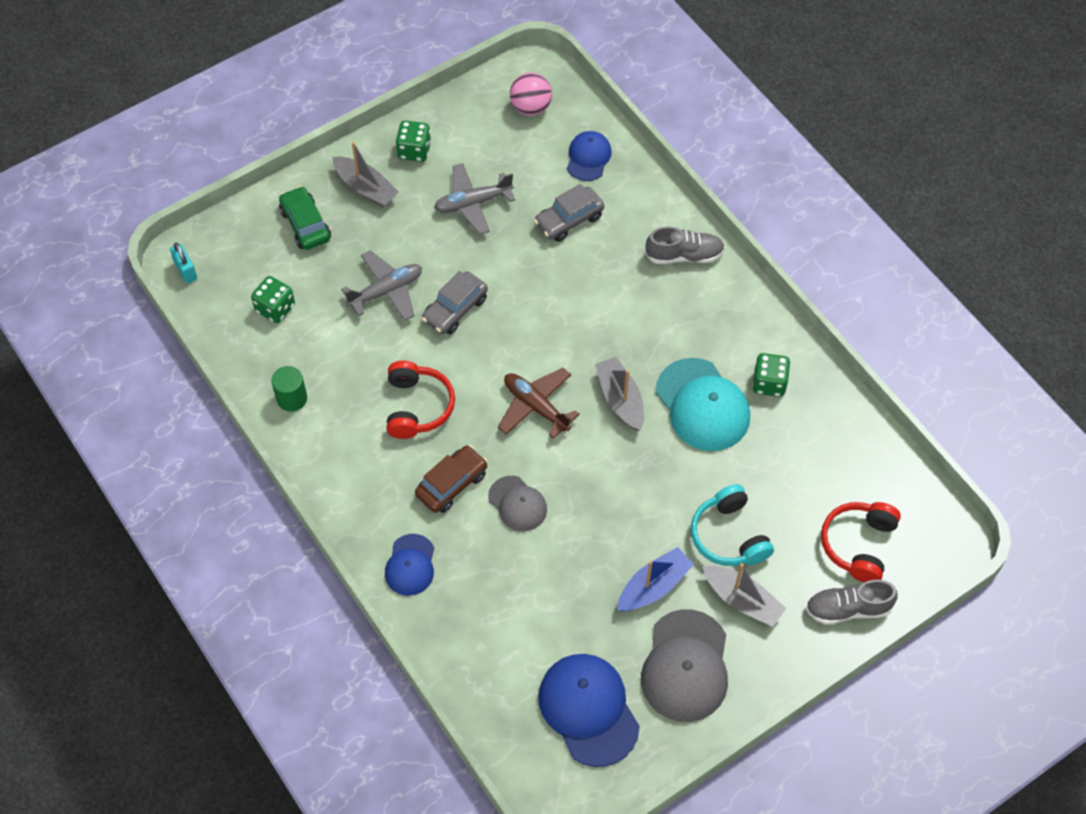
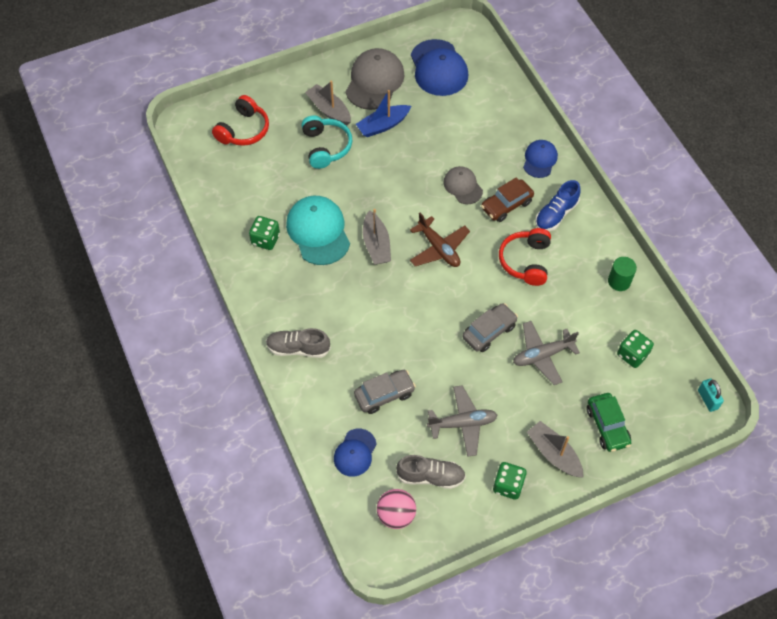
camera: 170 degrees left, 0 degrees up
grey shoe [806,580,898,625] -> grey shoe moved to [396,455,466,489]
none -> blue shoe [535,180,581,231]

